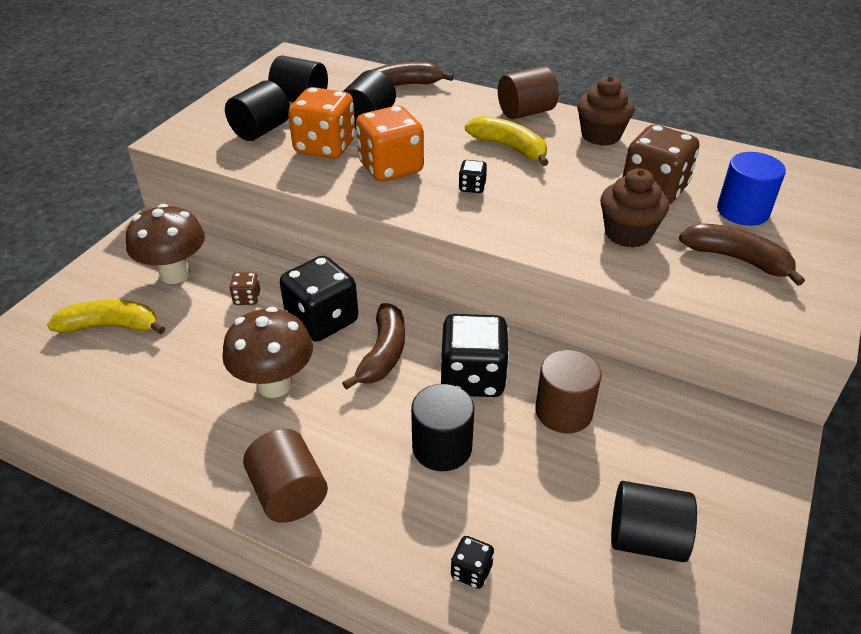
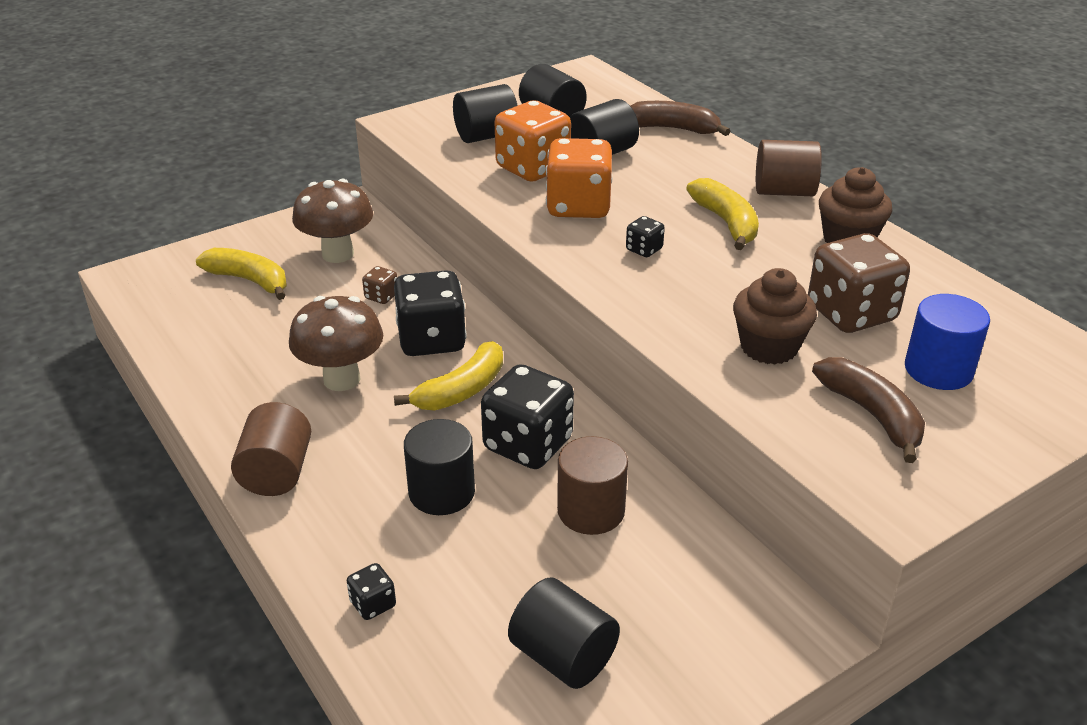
camera: 30 degrees right, 5 degrees down
brown banana [342,303,405,390] -> yellow banana [394,341,503,410]

